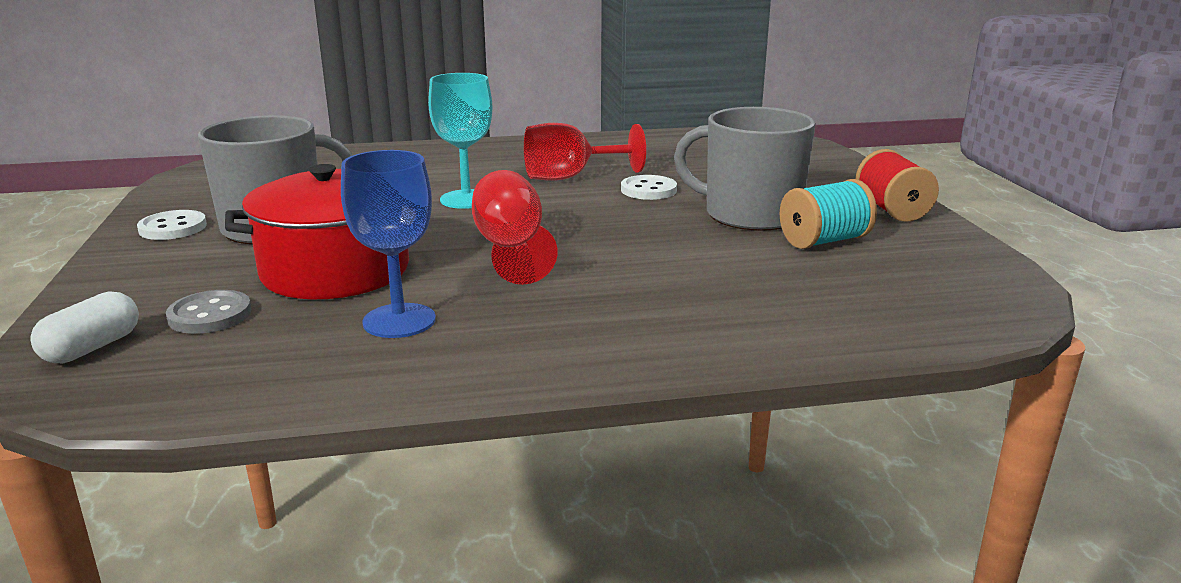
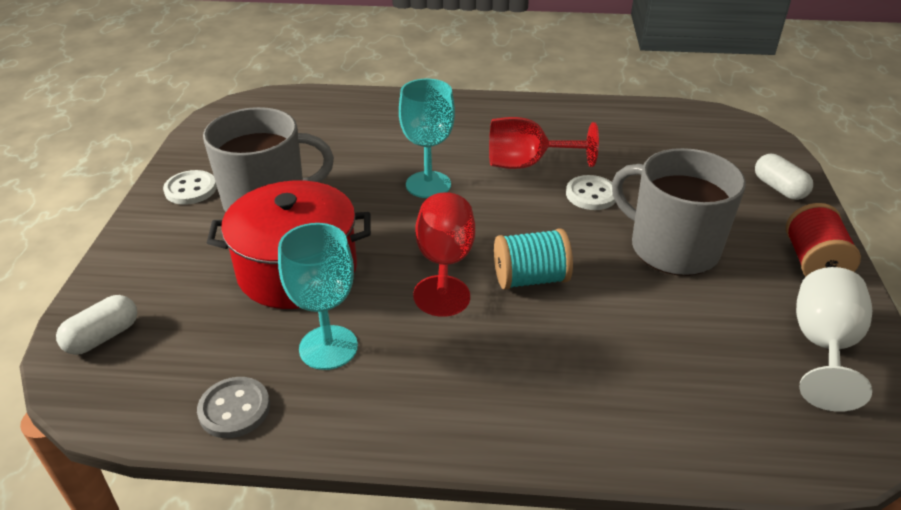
camera: 15 degrees right, 15 degrees up
grey button [166,290,252,334] -> grey button moved to [197,377,270,438]
blue goblet [341,150,436,338] -> turquoise goblet [278,223,358,370]
turquoise spool [779,179,877,249] -> turquoise spool moved to [494,228,573,290]
none -> white capsule [755,154,813,200]
none -> white goblet [796,267,872,412]

